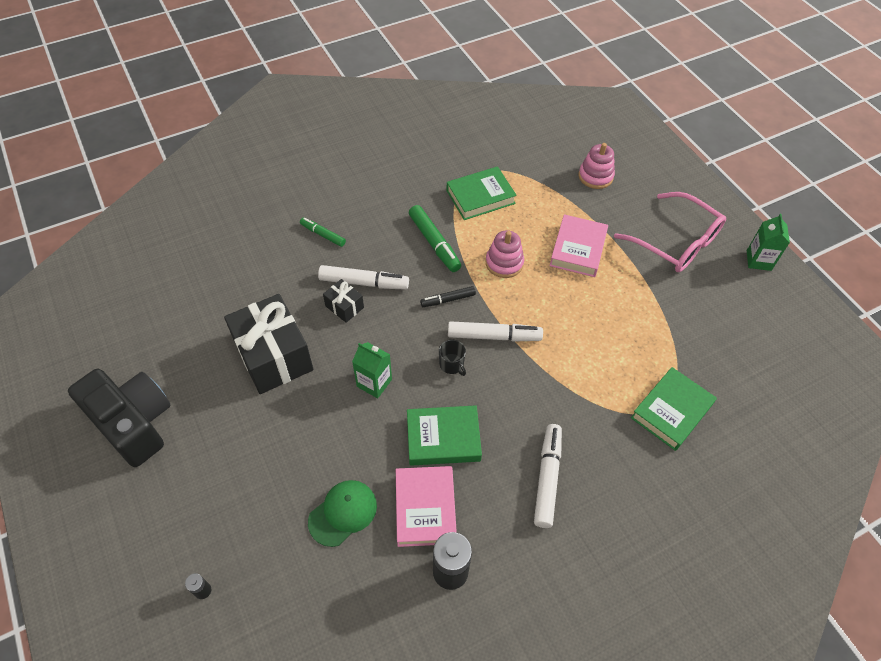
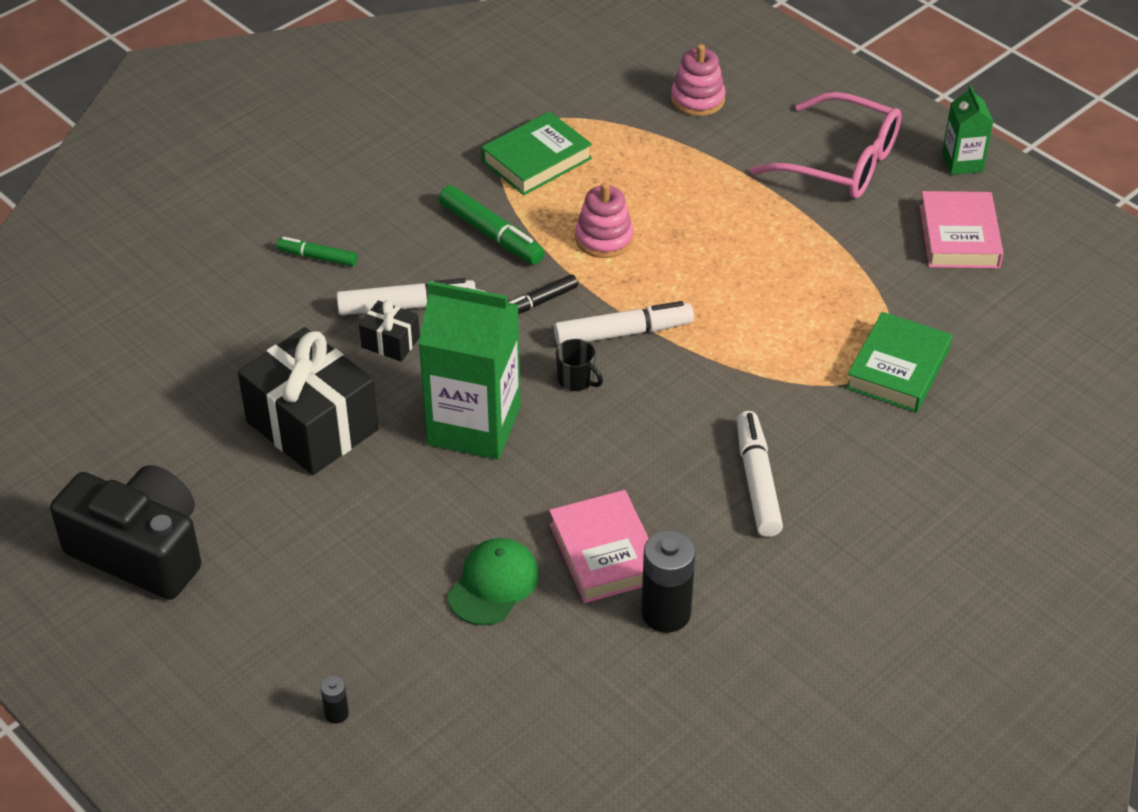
camera: 15 degrees left, 10 degrees down
green carton [352,342,392,398] -> green carton [418,281,521,460], size x1.96
green book [407,405,482,466] -> none
pink book [550,214,608,277] -> pink book moved to [920,191,1003,268]

